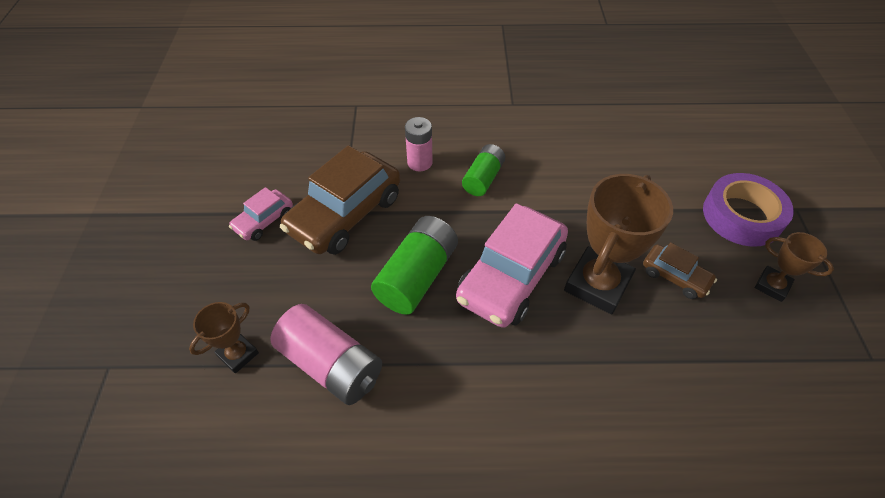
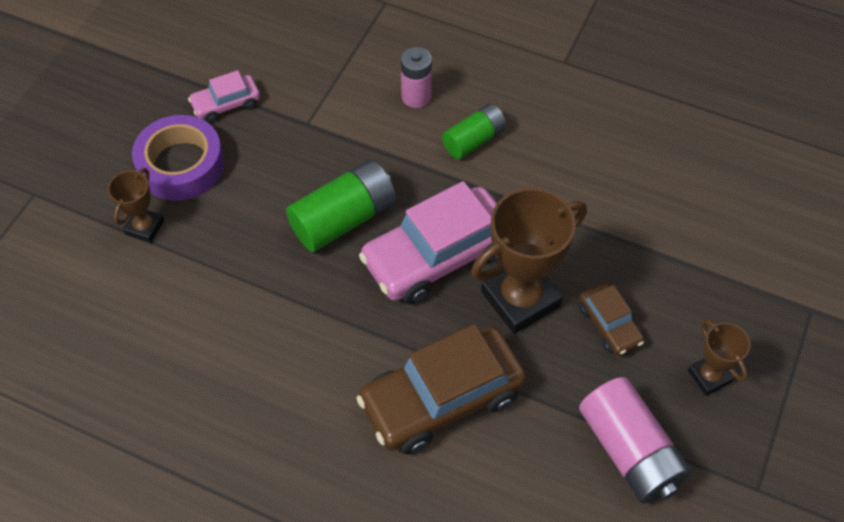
camera: 25 degrees right, 5 degrees up
brown trophy [189,302,259,374] -> brown trophy turned 45 degrees counterclockwise [108,168,164,243]
pink battery [270,304,382,405] -> pink battery moved to [579,377,691,504]
brown car [280,145,400,255] -> brown car moved to [356,324,527,454]
purple tape [703,173,794,247] -> purple tape moved to [132,115,225,201]

